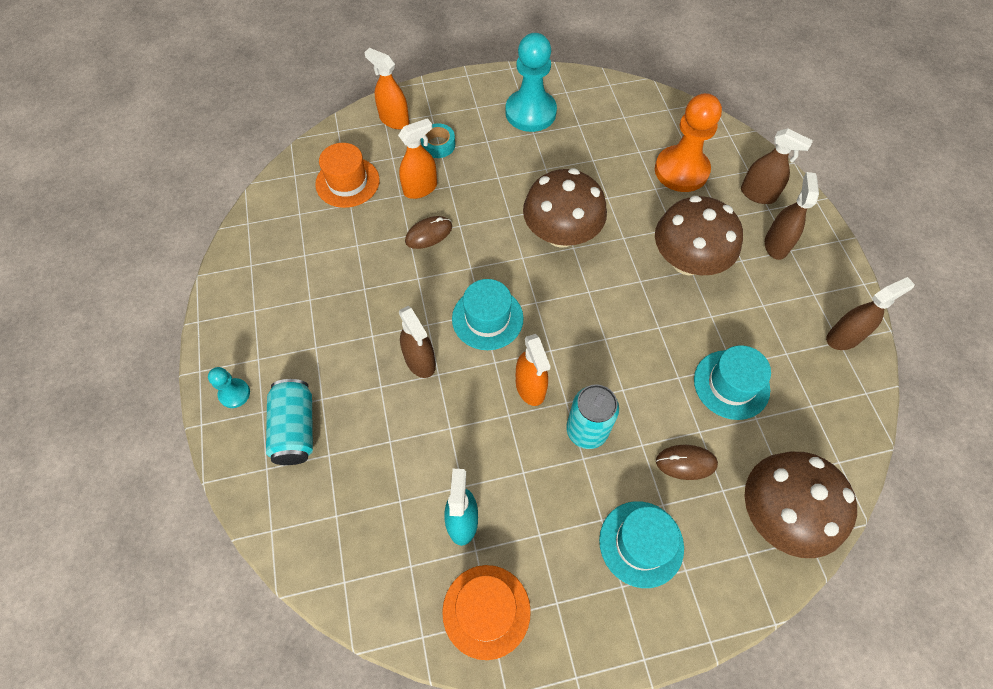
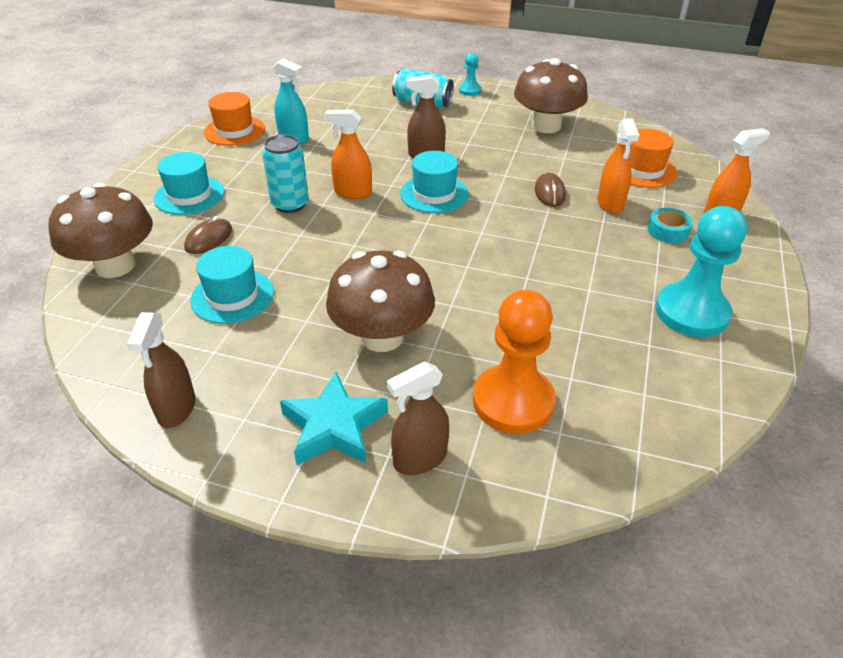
camera: 120 degrees right, 20 degrees down
brown mushroom [523,168,607,248] -> brown mushroom moved to [514,58,588,133]
brown spray bottle [765,172,819,260] -> turquoise star [280,372,388,465]

